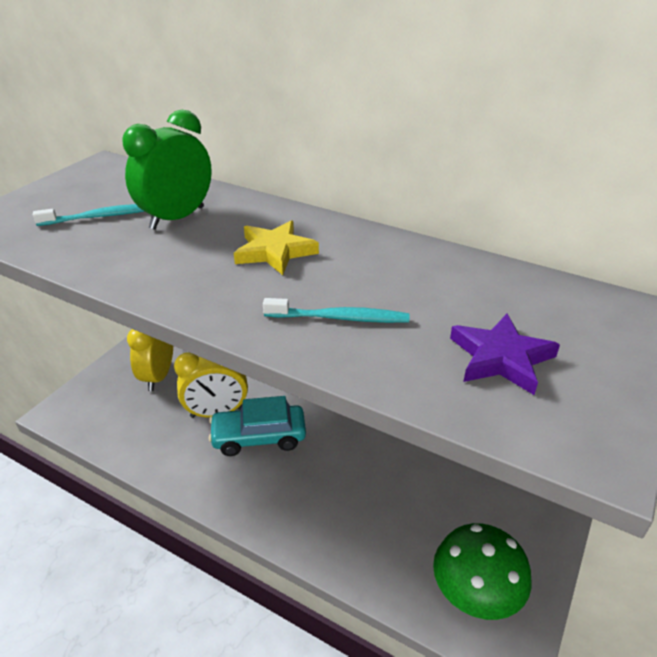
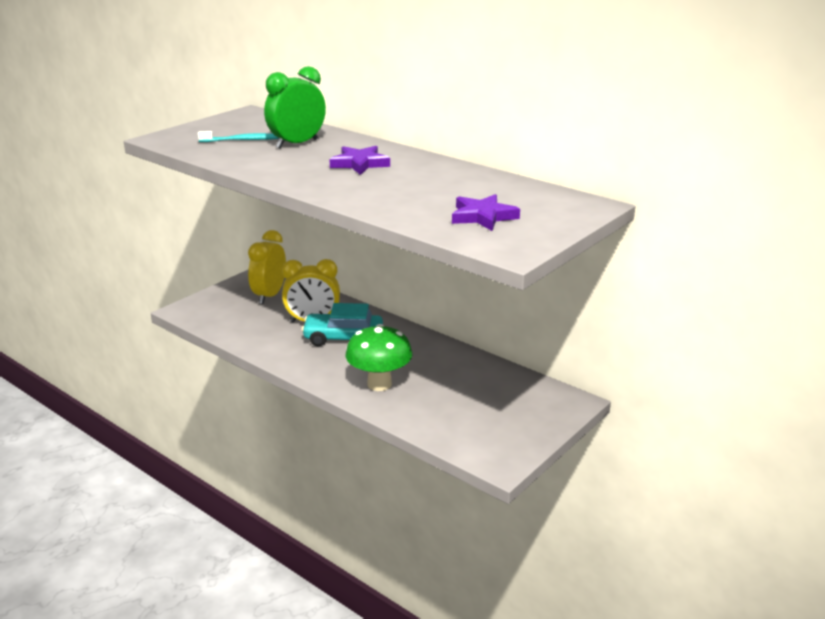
camera: 10 degrees right, 10 degrees down
yellow star [234,220,319,275] -> purple star [329,146,390,175]
turquoise toothbrush [263,298,410,323] -> none
green mushroom [433,523,532,620] -> green mushroom moved to [345,324,412,391]

